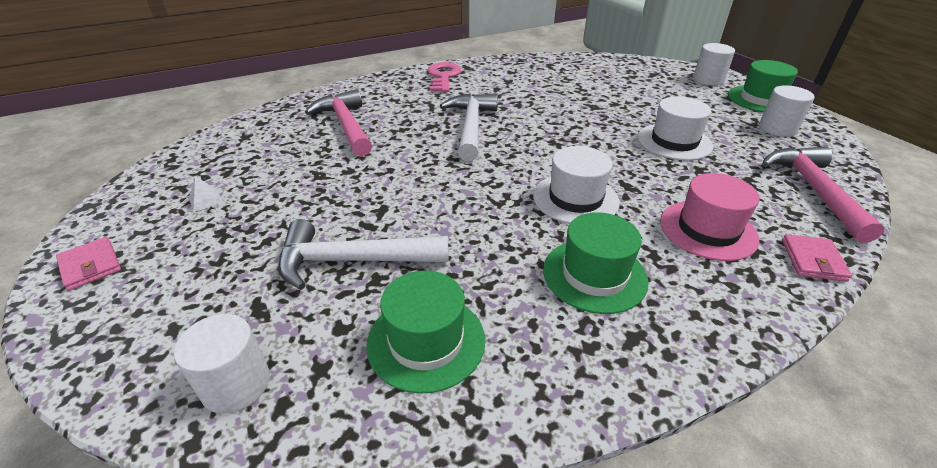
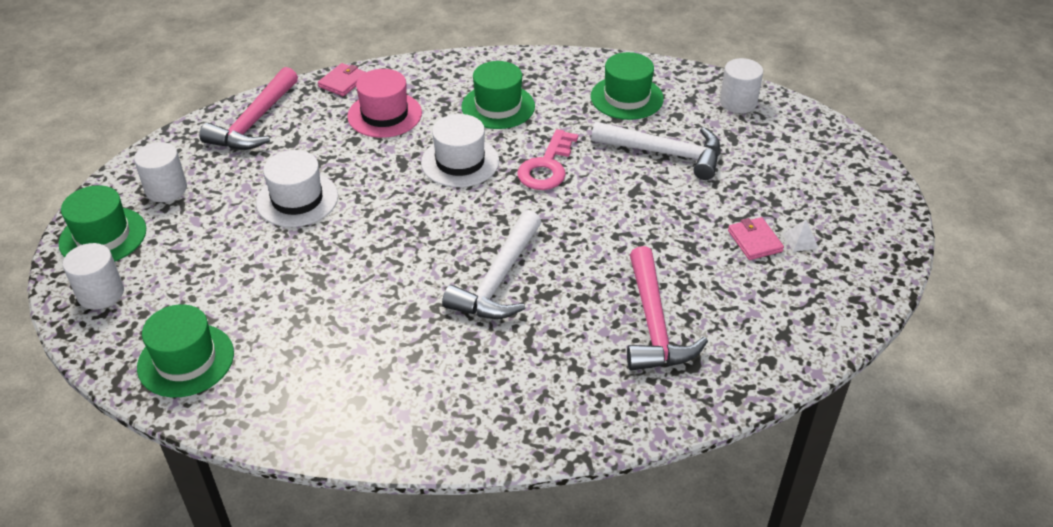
camera: 160 degrees left, 5 degrees up
pink wallet [56,237,121,291] -> pink wallet moved to [728,217,784,260]
pink key [428,62,462,92] -> pink key moved to [517,129,578,190]
none -> green hat [137,304,234,397]

